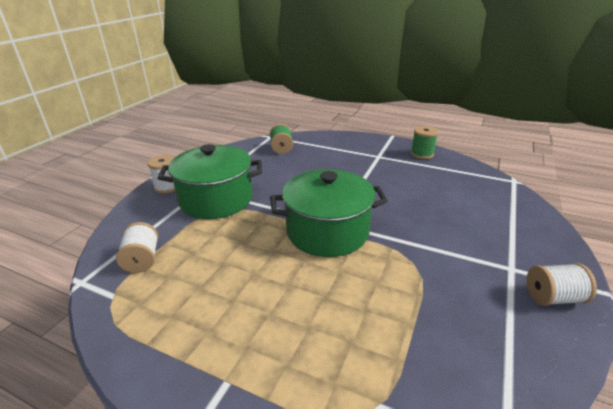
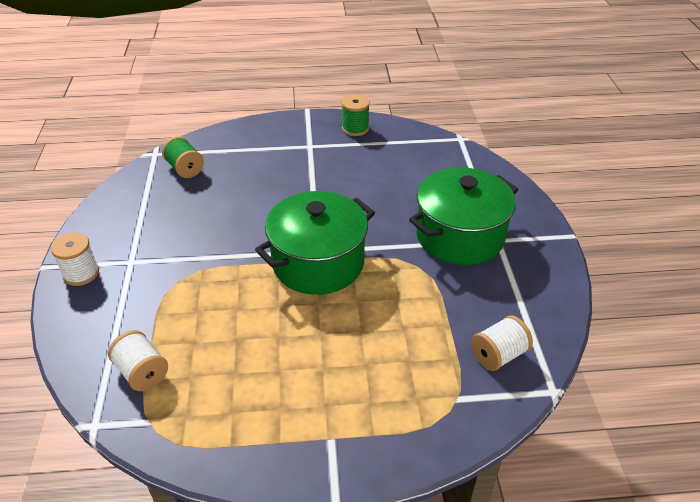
camera: 30 degrees left, 10 degrees up
green pot [158,144,262,219] -> green pot moved to [409,167,518,265]
white spool [527,263,597,306] -> white spool moved to [471,315,533,371]

